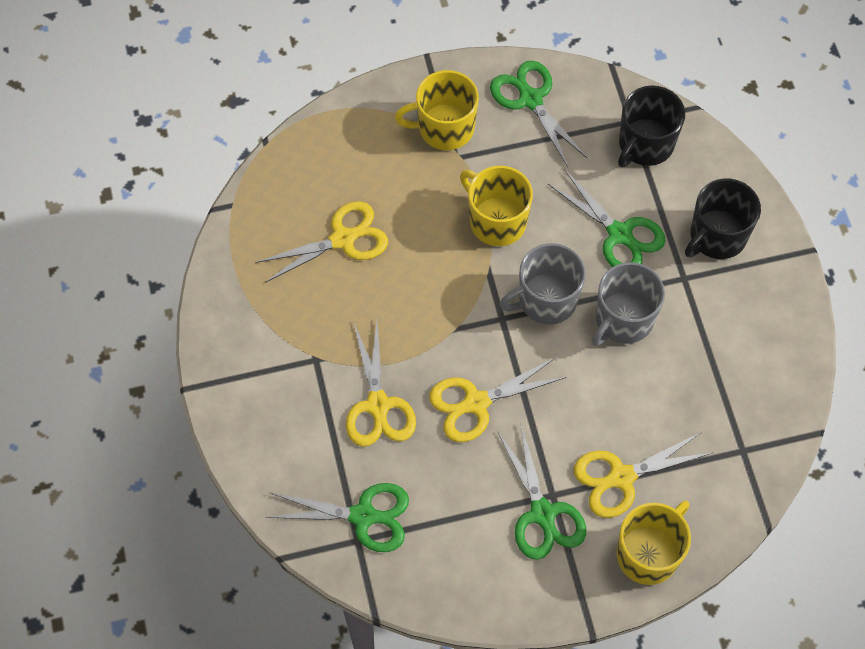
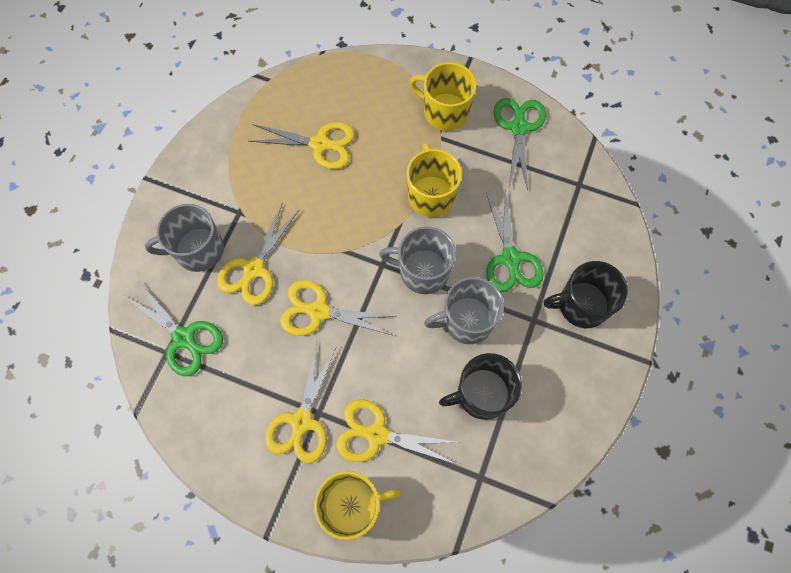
camera: 35 degrees right, 5 degrees up
green scissors [497,425,586,560] -> yellow scissors [265,342,337,464]
black mug [618,86,685,167] -> black mug moved to [439,353,522,420]
none -> grey mug [145,204,224,272]

